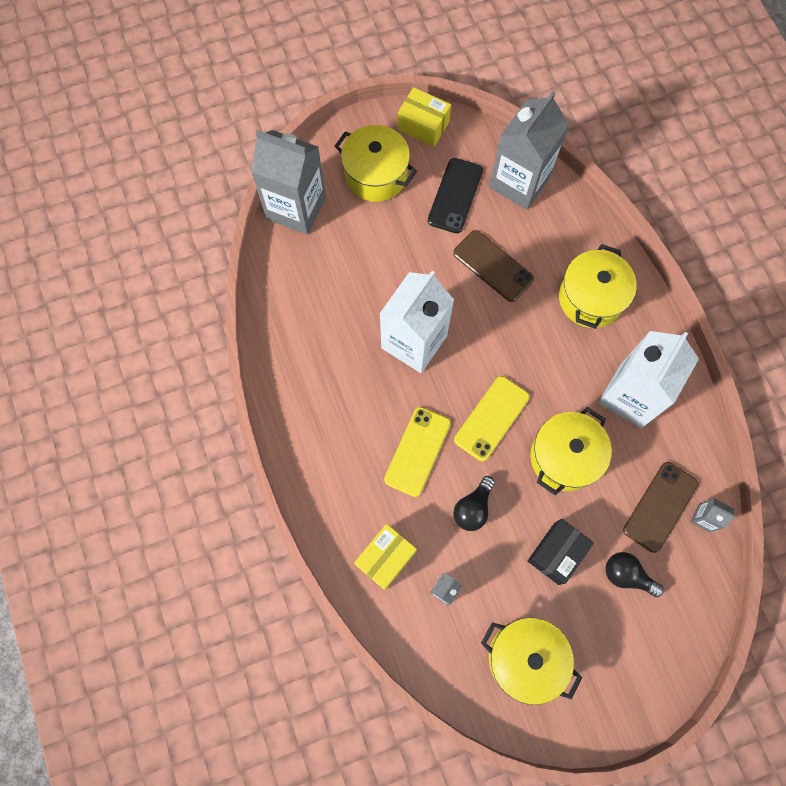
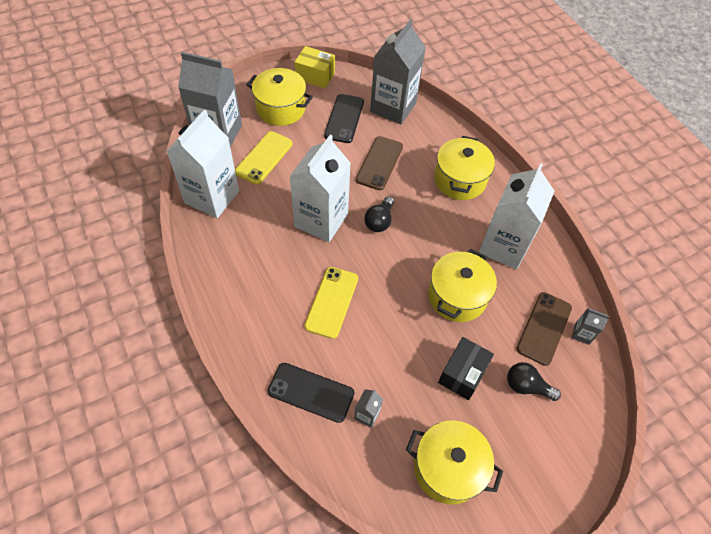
camera: 10 degrees left, 15 degrees down
yellow box [354,524,417,590] -> black phone [268,363,354,423]
brown phone [453,230,534,302] -> brown phone turned 75 degrees clockwise [356,136,403,190]
black light bulb [453,476,495,531] -> black light bulb moved to [364,196,394,232]
yellow phone [454,376,530,461] -> yellow phone moved to [235,131,293,184]
none -> white carton [167,109,239,218]

